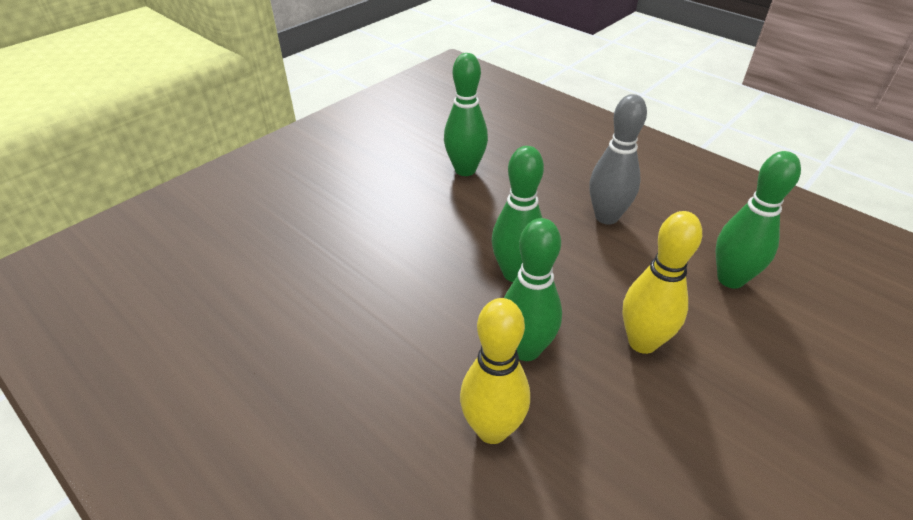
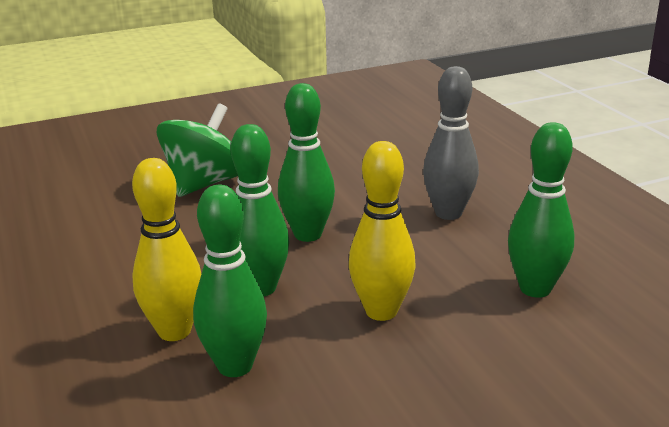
camera: 25 degrees right, 15 degrees down
green bowling pin [444,53,488,176] -> green bowling pin moved to [193,184,267,377]
none -> green spinning top [157,104,238,197]

